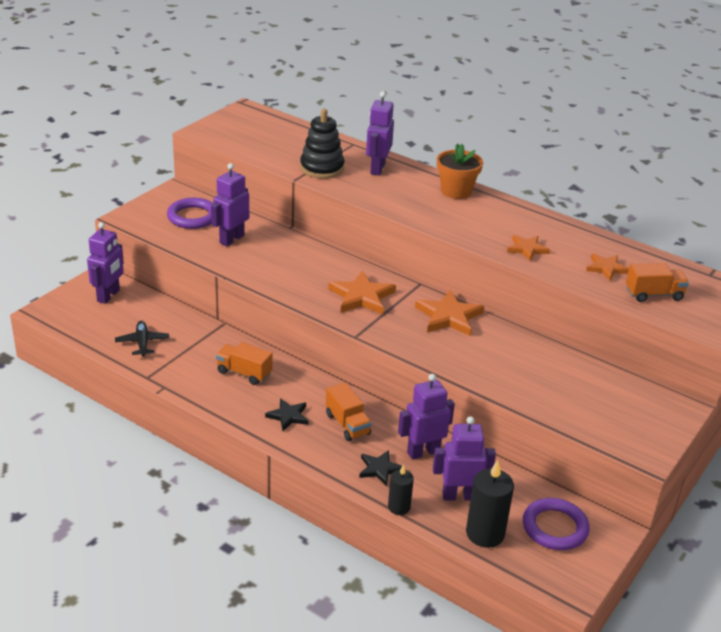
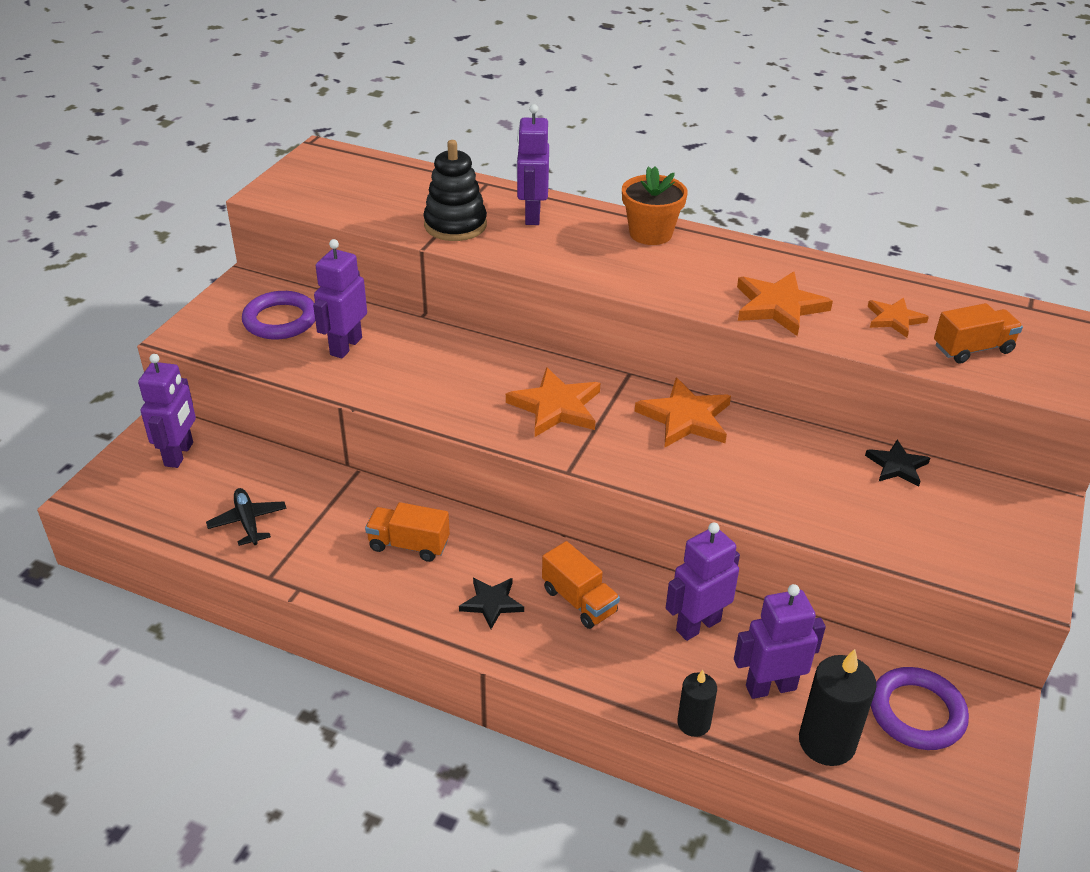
camera: 10 degrees left, 5 degrees up
black star [359,450,402,486] -> black star moved to [865,440,930,487]
orange star [507,235,550,261] -> orange star [737,271,833,336], size x1.63

